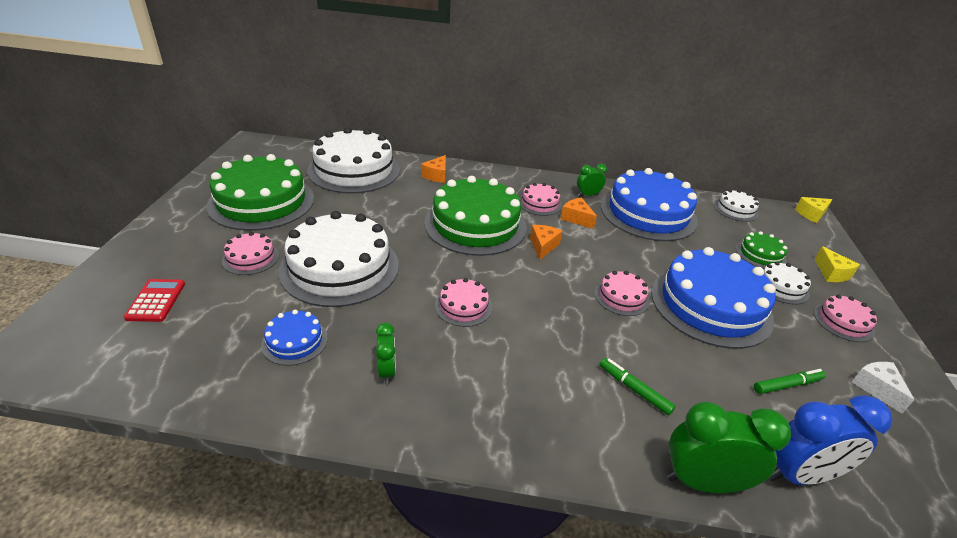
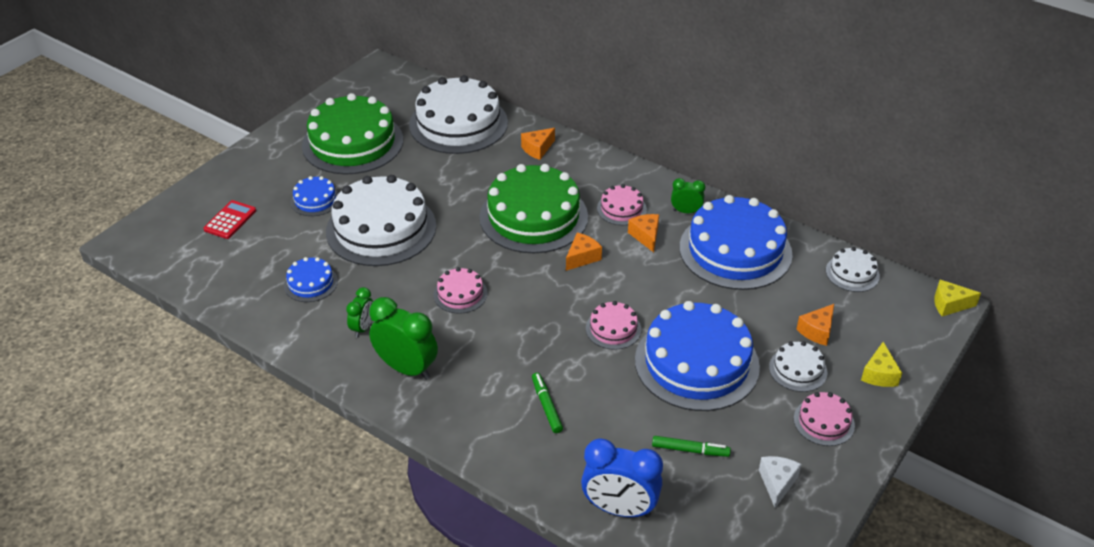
camera: 30 degrees right, 5 degrees up
pink cake [222,232,279,275] -> blue cake [290,176,339,216]
green clock [667,402,791,494] -> green clock moved to [369,297,438,380]
green cake [736,231,787,269] -> orange cheese [797,304,834,346]

